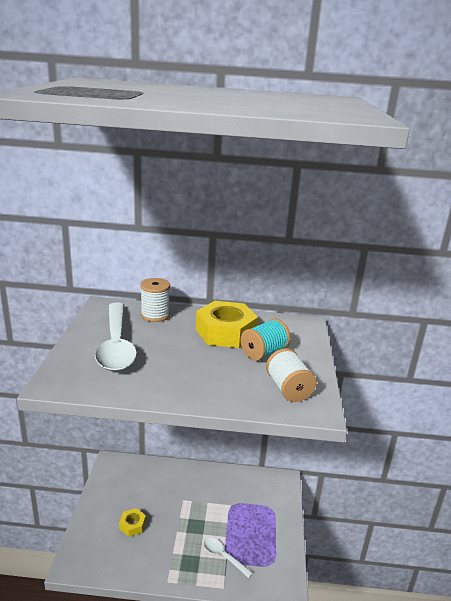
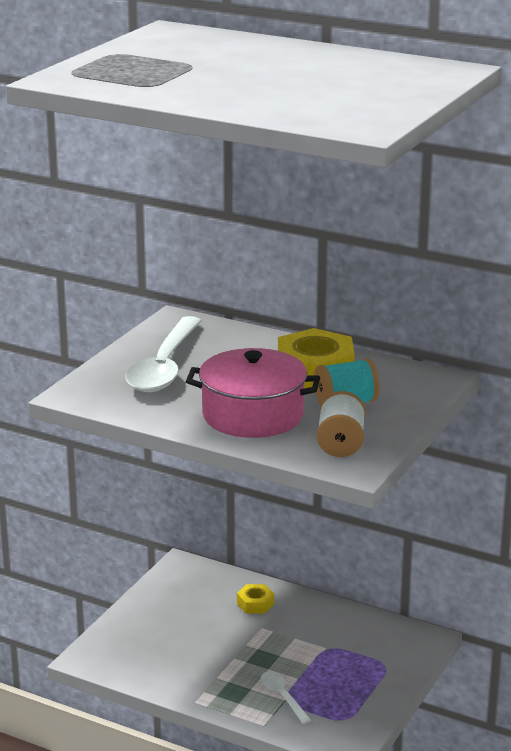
camera: 25 degrees right, 0 degrees up
yellow nut [119,508,146,537] -> yellow nut moved to [237,584,274,614]
white spool [140,278,170,322] -> none
none -> pink pot [186,348,320,438]

